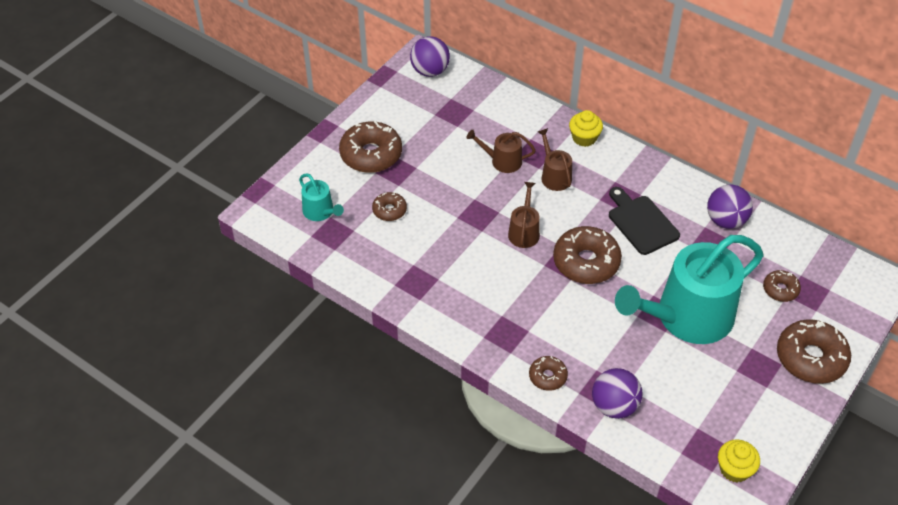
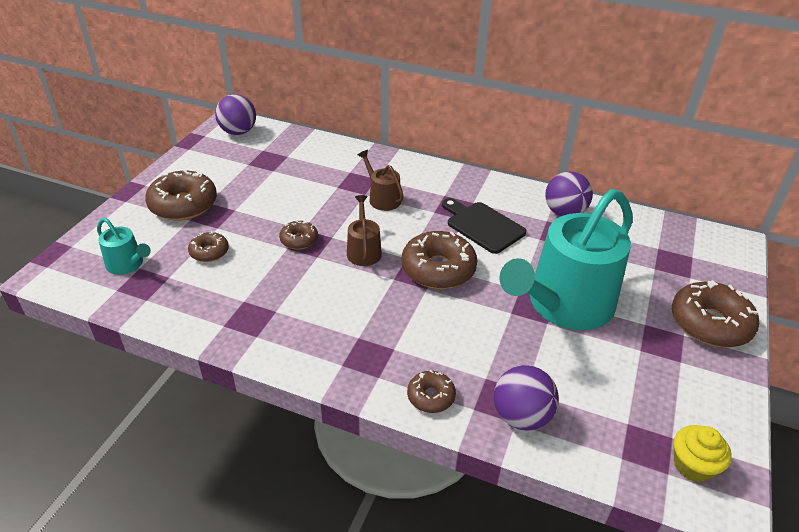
camera: 15 degrees left, 10 degrees down
brown watering can [466,130,536,173] -> none
yellow cupcake [569,110,603,147] -> none
brown donut [763,270,801,302] -> brown donut moved to [279,220,318,250]

